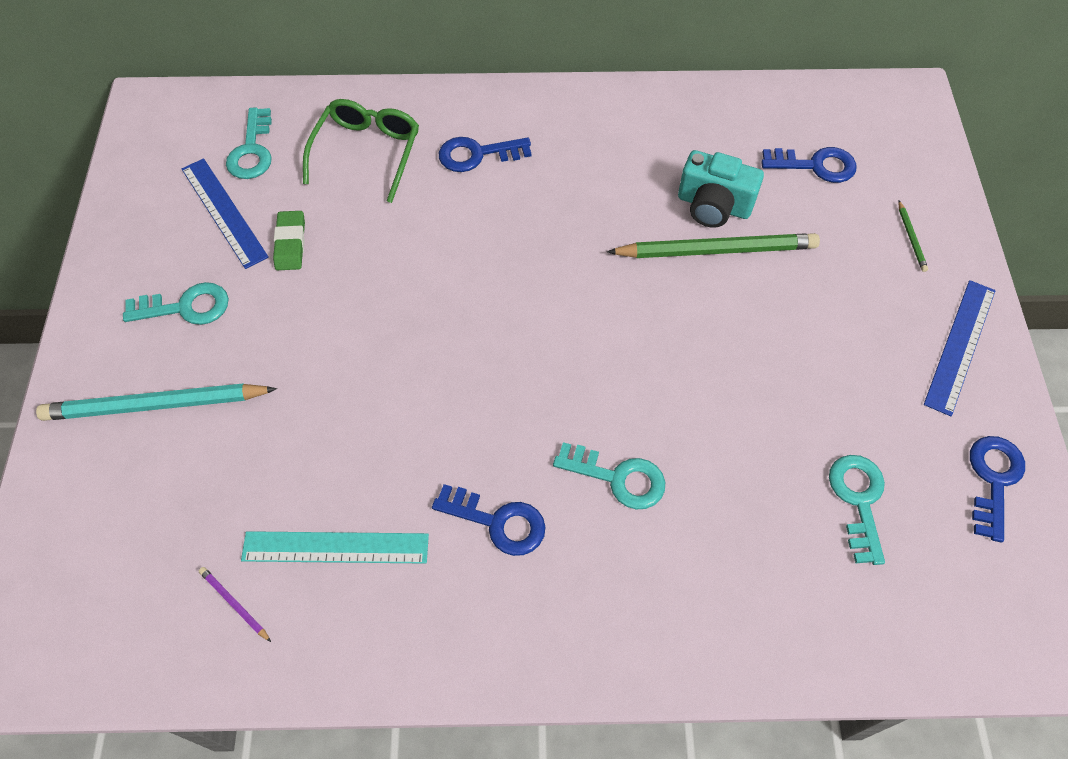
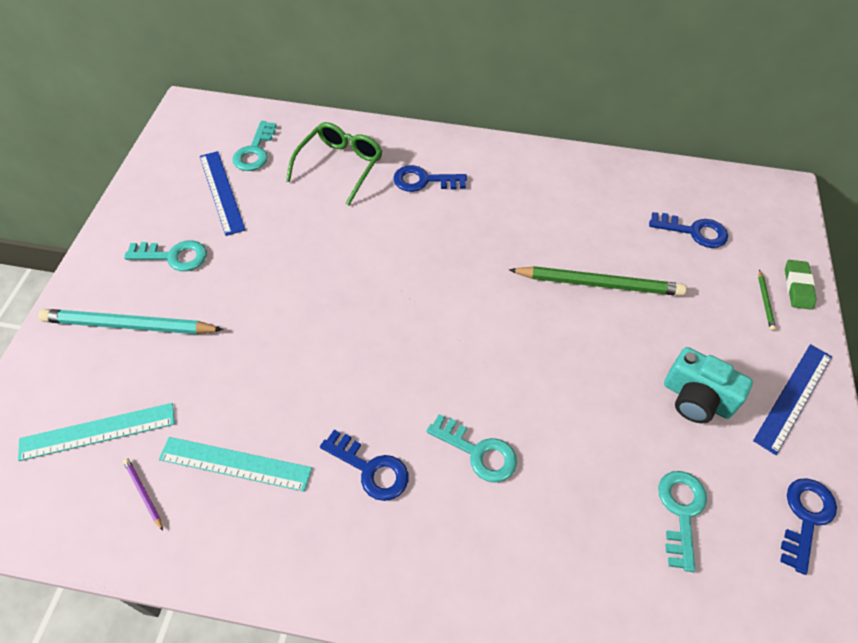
camera: 10 degrees right, 5 degrees down
green eraser [273,211,305,270] -> green eraser moved to [785,260,816,310]
turquoise camera [678,150,764,228] -> turquoise camera moved to [664,347,753,423]
none -> turquoise ruler [18,403,175,461]

